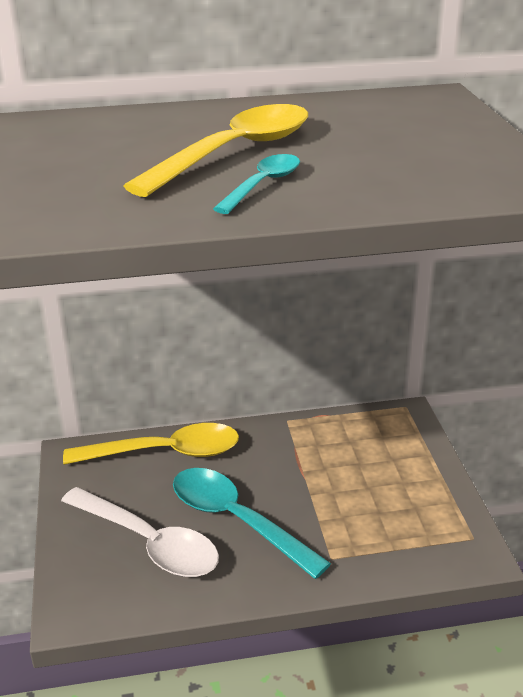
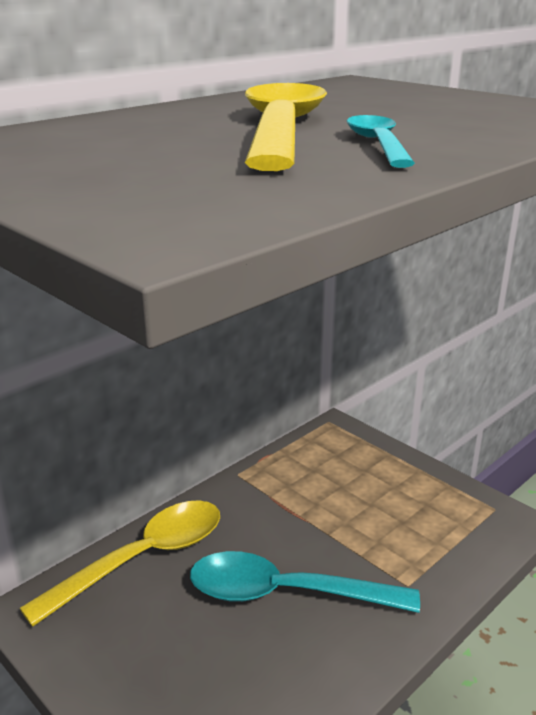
camera: 35 degrees left, 5 degrees down
white spoon [61,487,219,577] -> none

